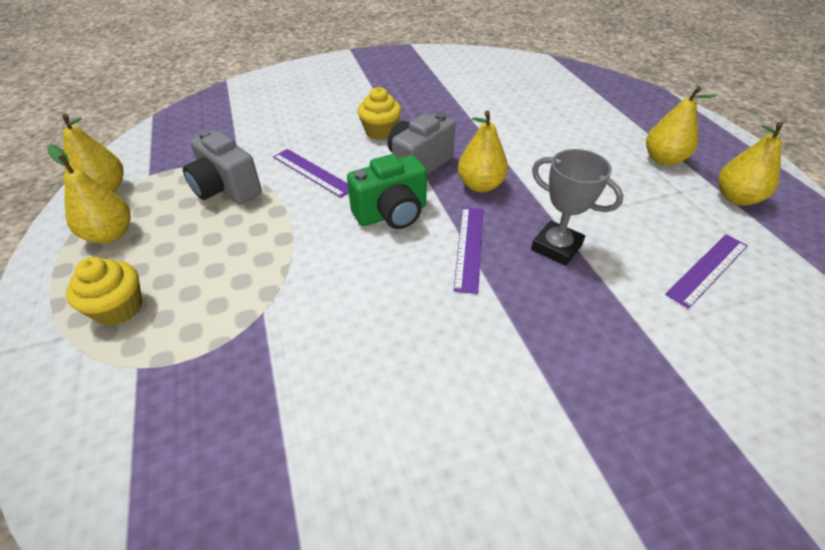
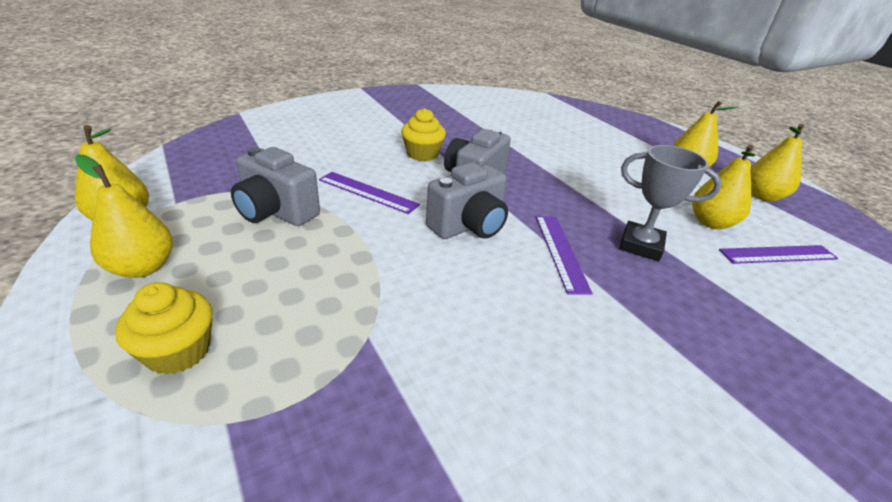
camera: 15 degrees left, 10 degrees down
green camera [347,154,427,229] -> grey camera [426,162,508,239]
yellow pear [458,111,508,192] -> yellow pear moved to [692,145,755,229]
purple ruler [665,234,748,309] -> purple ruler turned 45 degrees clockwise [719,245,838,264]

